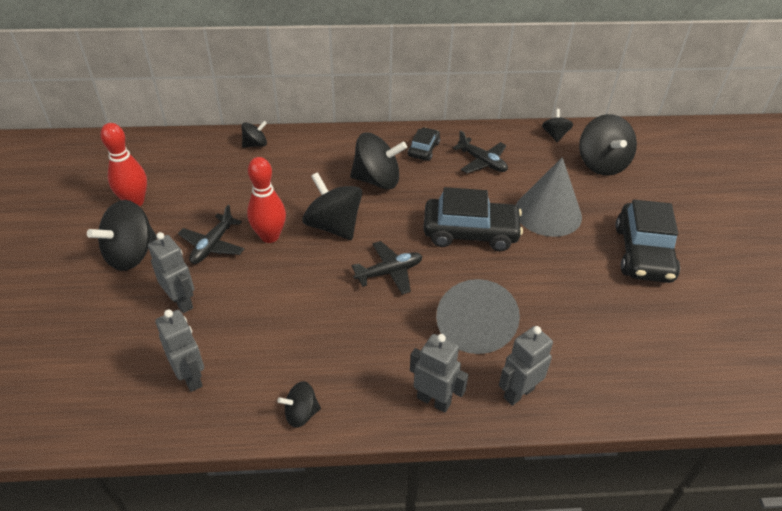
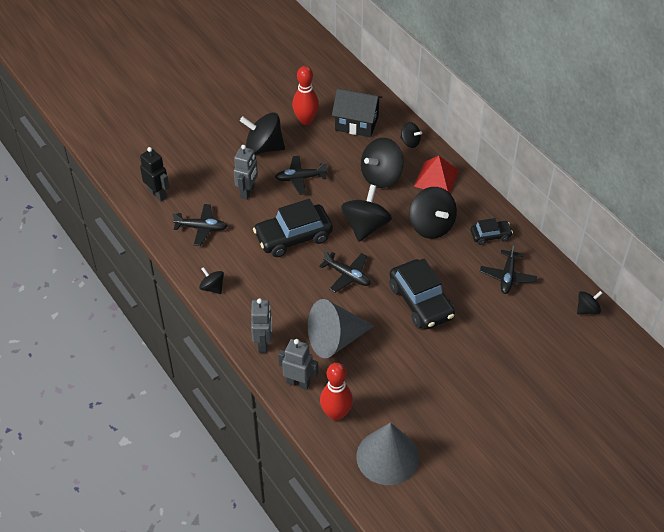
camera: 60 degrees right, 5 degrees up
grey robot [155,309,204,392] -> black plane [172,204,227,246]
red bowling pin [247,157,286,243] -> red bowling pin moved to [320,363,353,421]
grey cone [516,157,582,237] -> grey cone moved to [356,422,419,485]
black spinning top [579,114,637,176] -> black spinning top moved to [361,138,404,188]
black car [616,200,680,283] -> black car moved to [253,199,333,257]
none -> black robot [140,147,169,201]
none -> black house [332,88,382,137]
none -> red pyramid [414,156,459,193]

